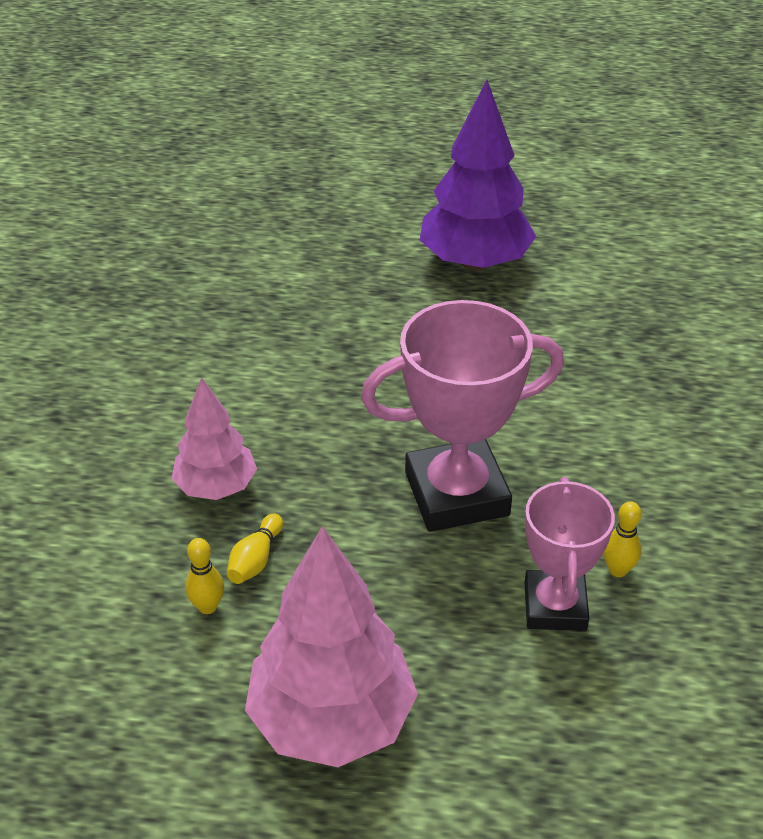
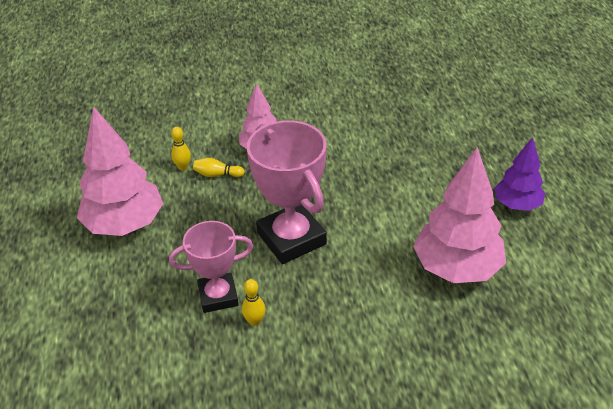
camera: 75 degrees right, 0 degrees up
purple tree [420,80,536,271] -> purple tree [494,137,545,211], size x0.60
none -> pink tree [413,147,506,283]

